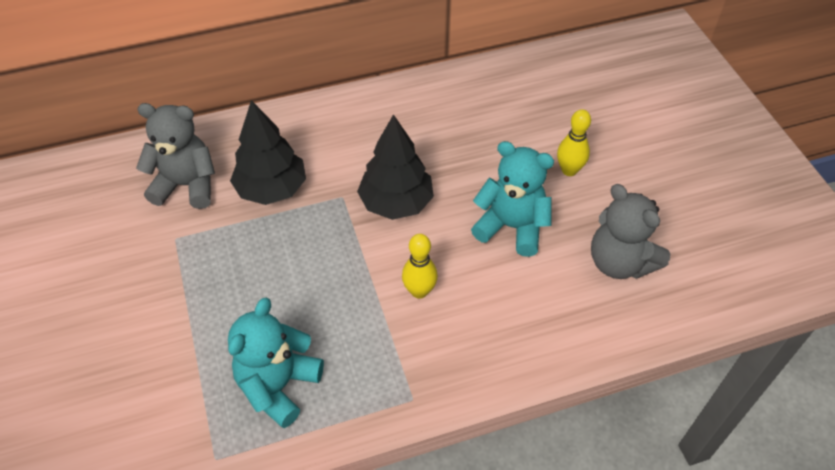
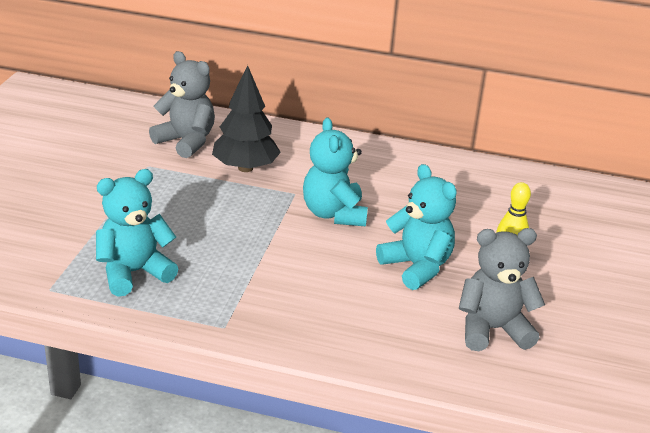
camera: 30 degrees right, 20 degrees down
black tree [357,114,434,220] -> turquoise teddy bear [303,118,368,227]
yellow bowling pin [402,234,438,299] -> none
grey teddy bear [591,184,671,279] -> grey teddy bear turned 90 degrees clockwise [459,228,545,351]

